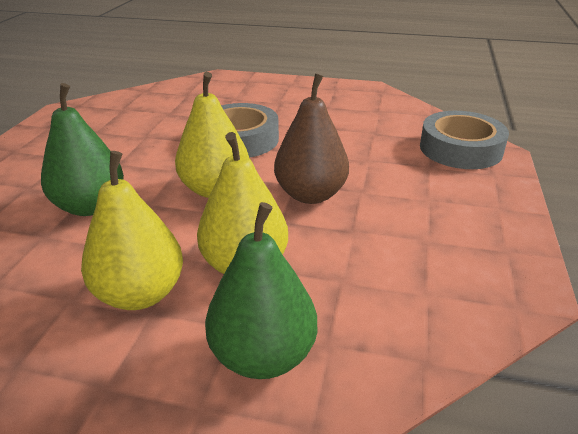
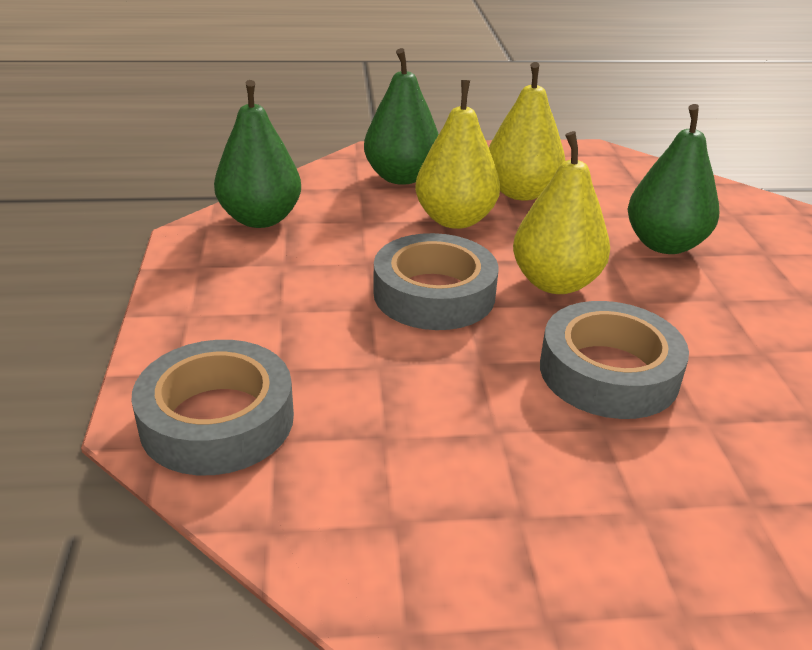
camera: 160 degrees right, 0 degrees up
brown pear [274,73,349,204] -> grey tape [373,233,498,330]
none -> green pear [214,80,301,228]

